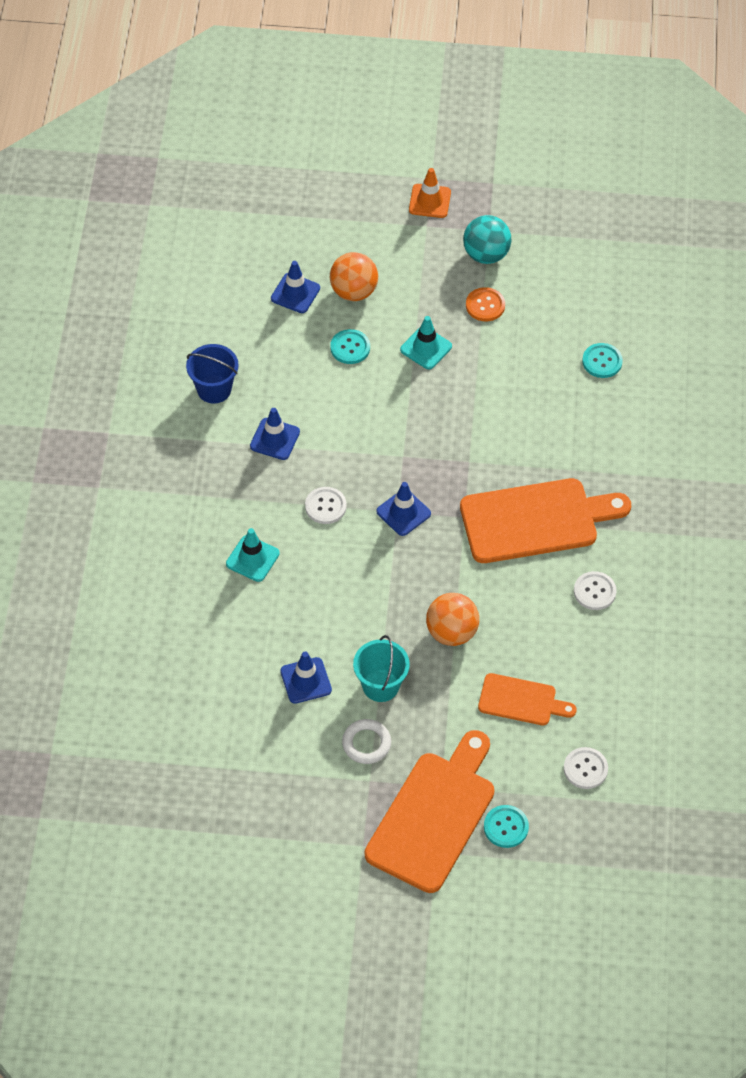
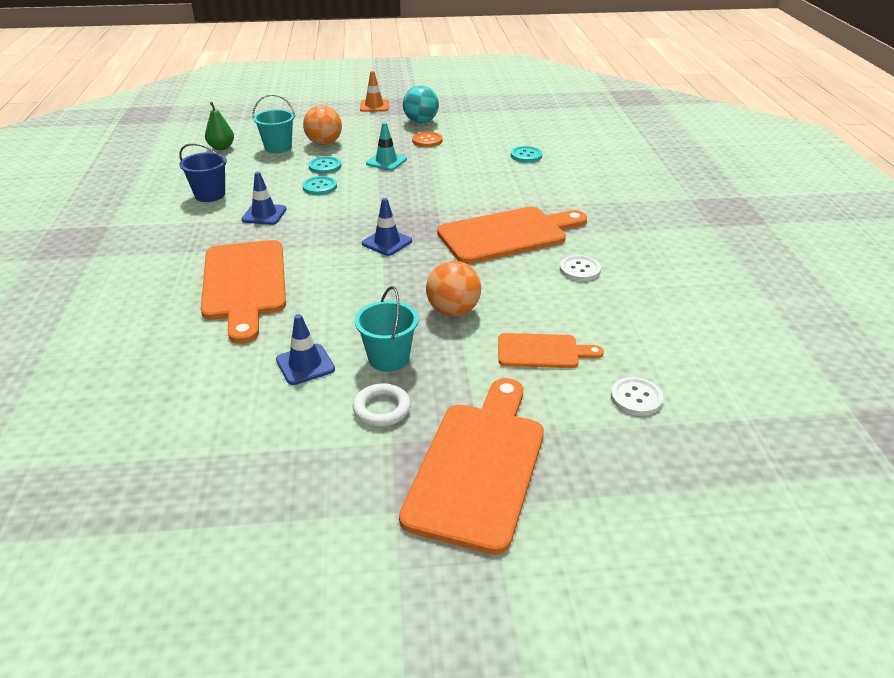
camera: 10 degrees left, 20 degrees down
turquoise traffic cone [226,528,280,582] -> orange cutting board [201,240,286,344]
blue traffic cone [271,261,320,313] -> turquoise bucket [253,94,295,153]
white button [305,487,347,524] -> none
turquoise button [484,805,529,848] -> turquoise button moved to [302,176,337,195]
none -> green pear [205,102,234,150]

